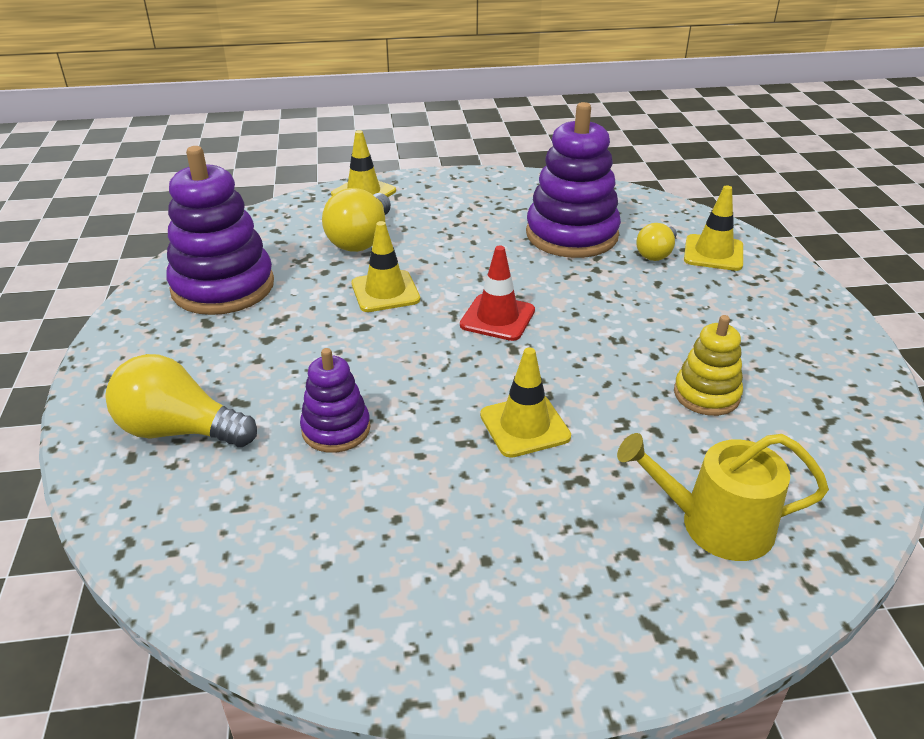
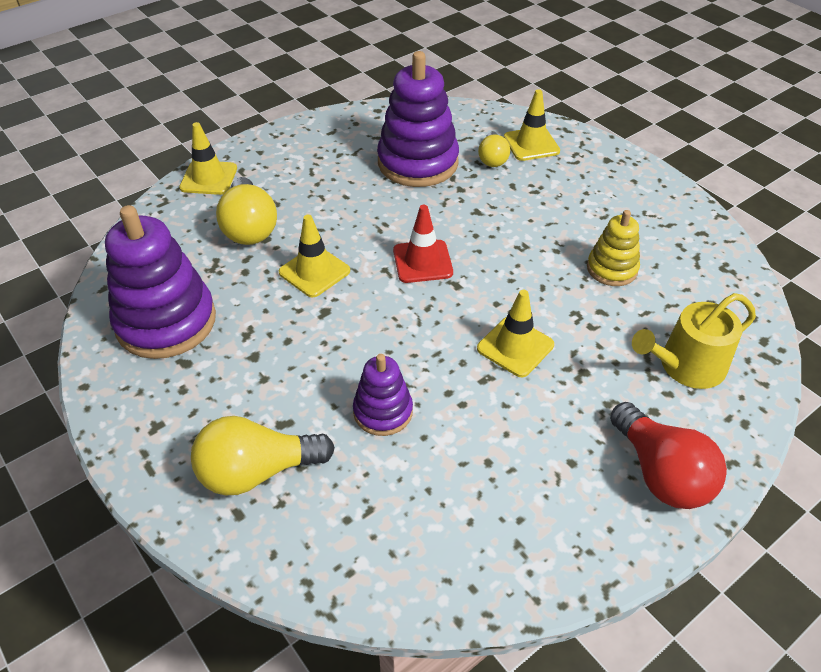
camera: 30 degrees left, 10 degrees up
none -> red light bulb [610,402,727,509]

